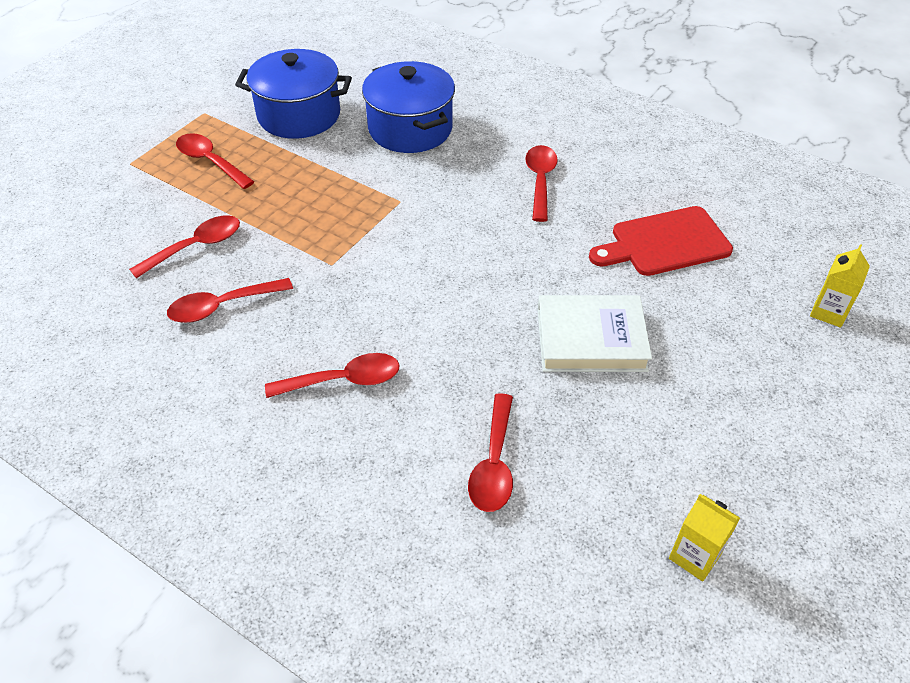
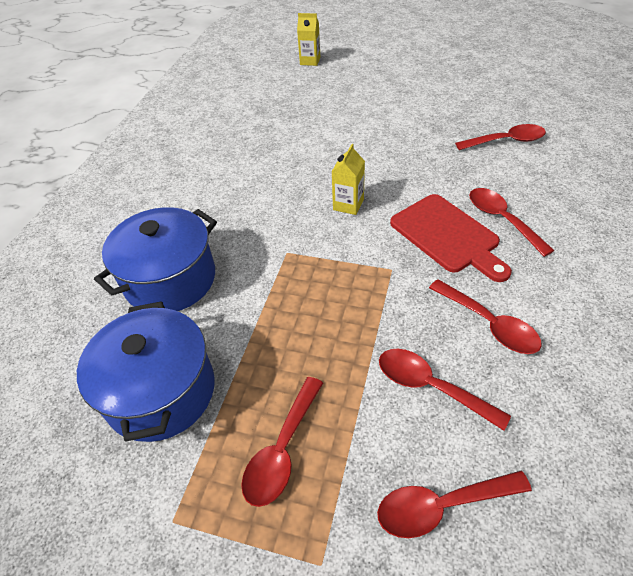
camera: 105 degrees left, 0 degrees up
red spoon [525,145,558,222] -> red spoon moved to [377,471,532,538]
white book [537,295,652,372] -> none
red cutting board [589,206,733,276] -> red cutting board moved to [390,194,512,282]
yellow carton [669,494,740,581] -> yellow carton moved to [332,144,365,215]

